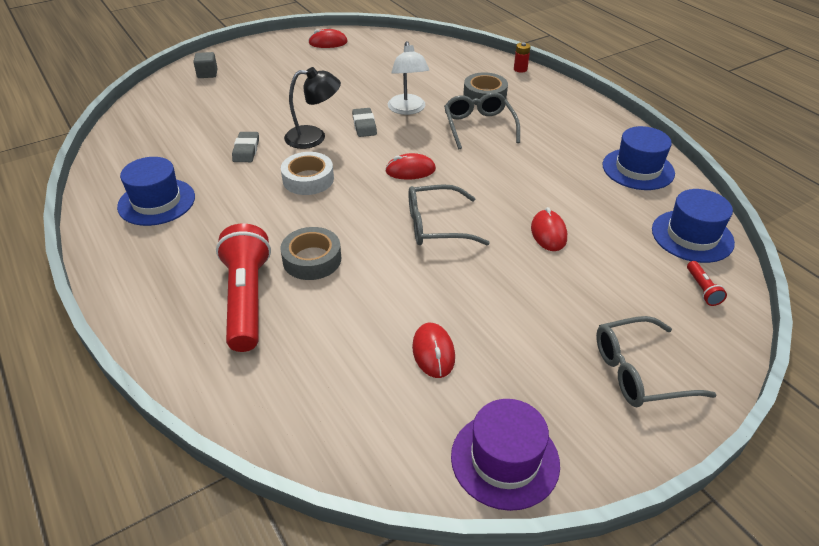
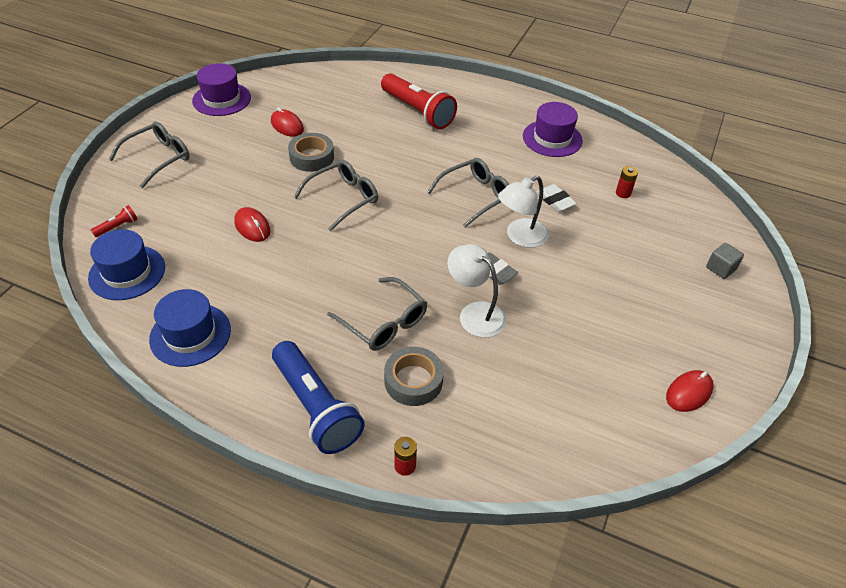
camera: 145 degrees right, 5 degrees up
blue hat [117,157,195,226] -> purple hat [523,102,583,157]
grey eraser [232,132,259,162] -> white eraser [536,184,577,212]
grey tape [280,227,341,280] -> grey tape moved to [288,133,334,172]
white tape [281,152,334,195] -> grey glasses [427,158,509,227]
black lamp [284,67,341,149] -> white lamp [498,176,549,248]
red mouse [385,153,436,180] -> none
red flashlight [687,261,727,306] -> red flashlight turned 90 degrees clockwise [91,205,138,237]
none -> blue flashlight [272,341,365,454]
none -> red battery [616,166,638,198]

